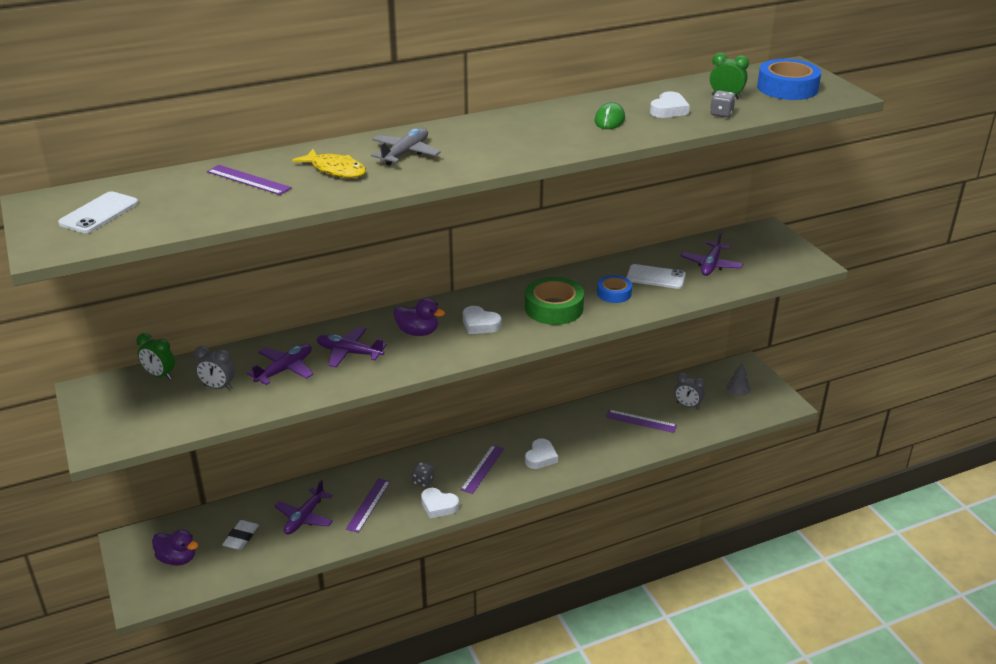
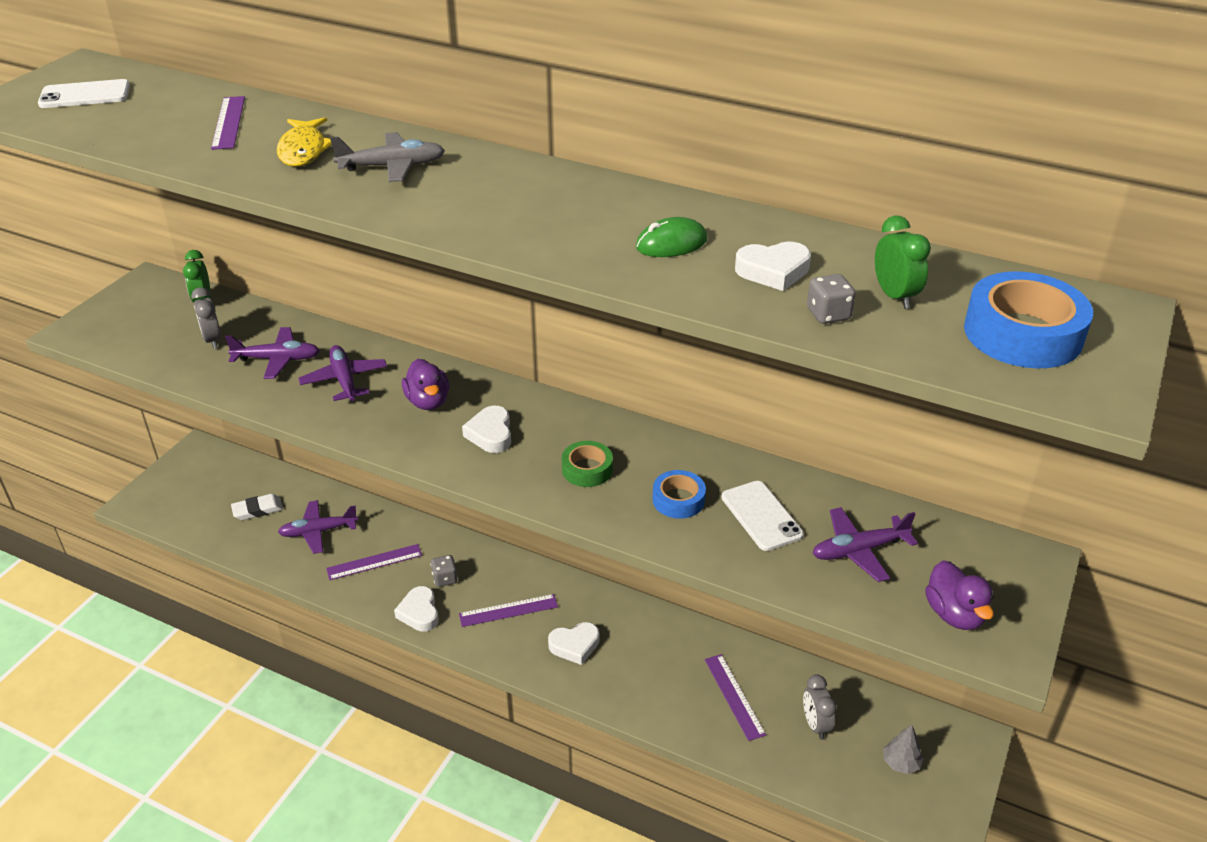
camera: 50 degrees right, 5 degrees up
purple duck [152,529,198,565] -> purple duck moved to [925,560,994,630]
green tape [525,277,584,325] -> green tape [562,441,613,487], size x0.60

